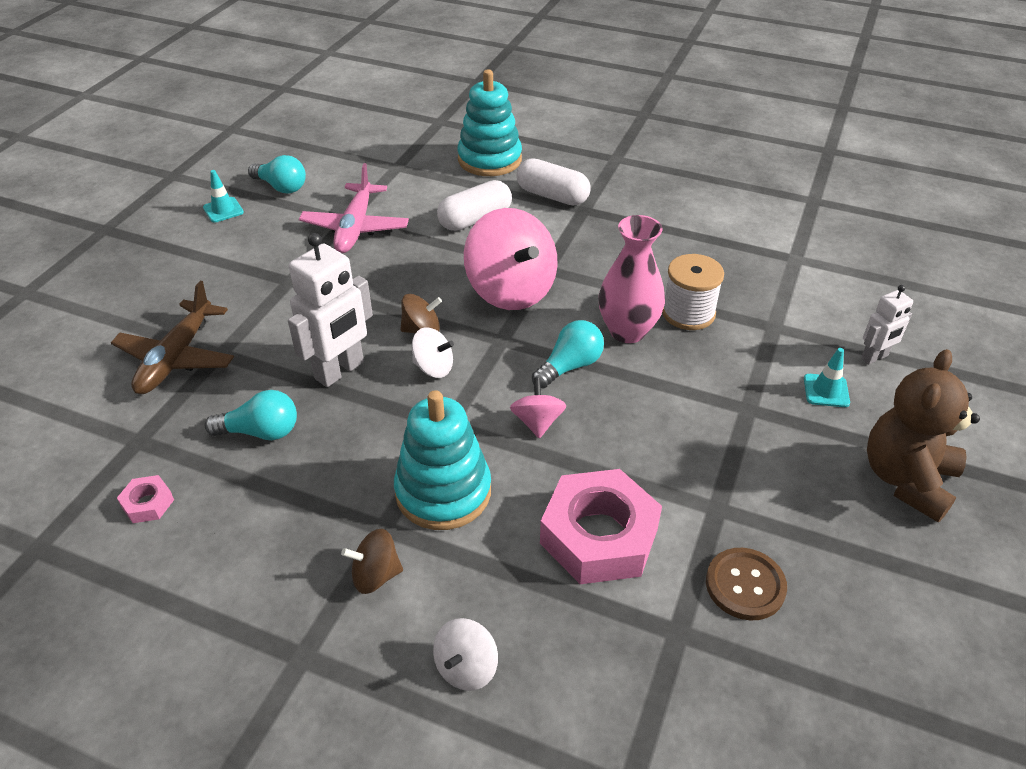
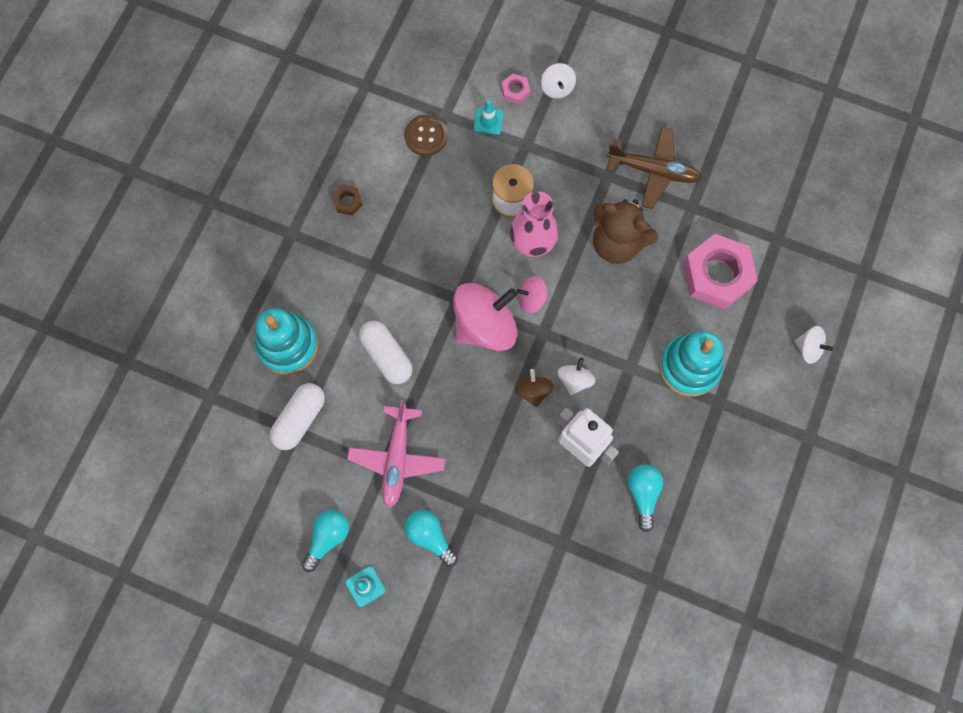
camera: 90 degrees left, 30 degrees up
brown plane [111,281,234,394] -> brown plane moved to [607,127,702,209]
pink nut [117,475,174,523] -> pink nut moved to [501,74,530,104]
pink plane [299,163,409,253] -> pink plane turned 90 degrees clockwise [347,400,445,508]
brown spinning top [341,529,403,594] -> none
pink spinning top [510,377,566,439] -> pink spinning top moved to [517,276,548,314]
white capsule [516,158,590,205] -> white capsule moved to [270,383,325,450]
turquoise light bulb [532,320,604,389] -> turquoise light bulb moved to [404,509,458,567]
brown button [706,548,787,620] -> brown button moved to [405,115,448,156]
turquoise traffic cone [804,348,850,407] -> turquoise traffic cone moved to [474,100,504,135]
white robot [861,285,913,365] -> white spinning top [541,63,576,99]
brown teddy bear [867,349,980,522] -> brown teddy bear moved to [593,199,658,264]
none -> brown nut [332,185,363,215]

